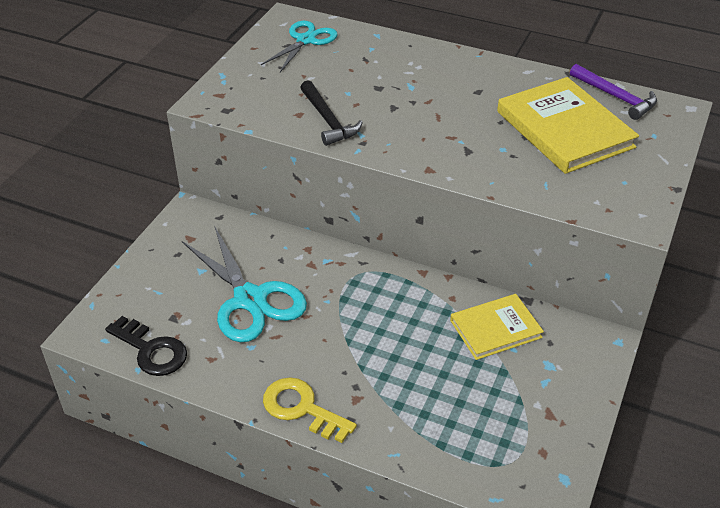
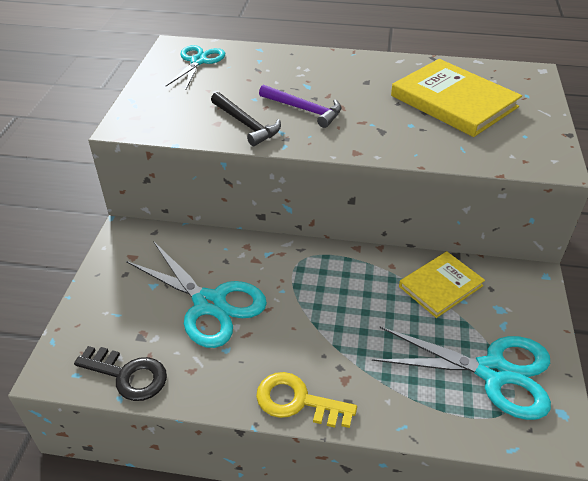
camera: 15 degrees left, 0 degrees up
purple hammer [570,64,657,120] -> purple hammer moved to [259,85,342,128]
none -> turquoise scissors [372,327,551,420]

